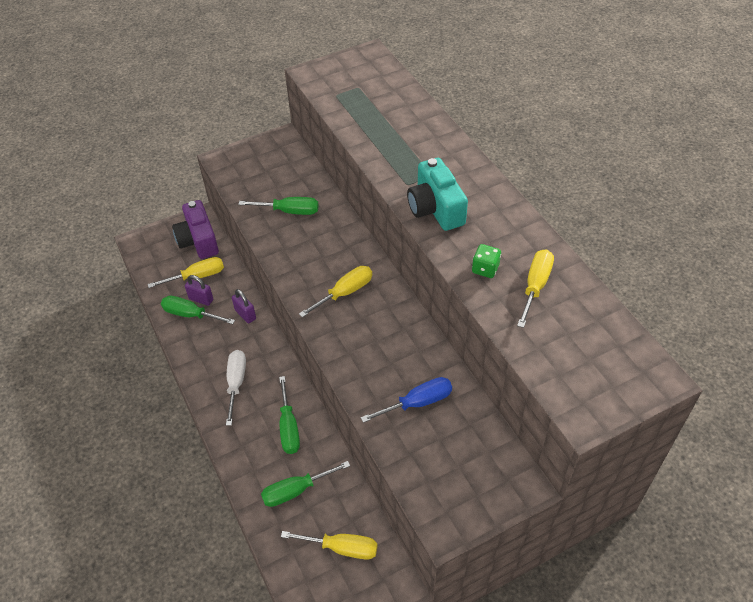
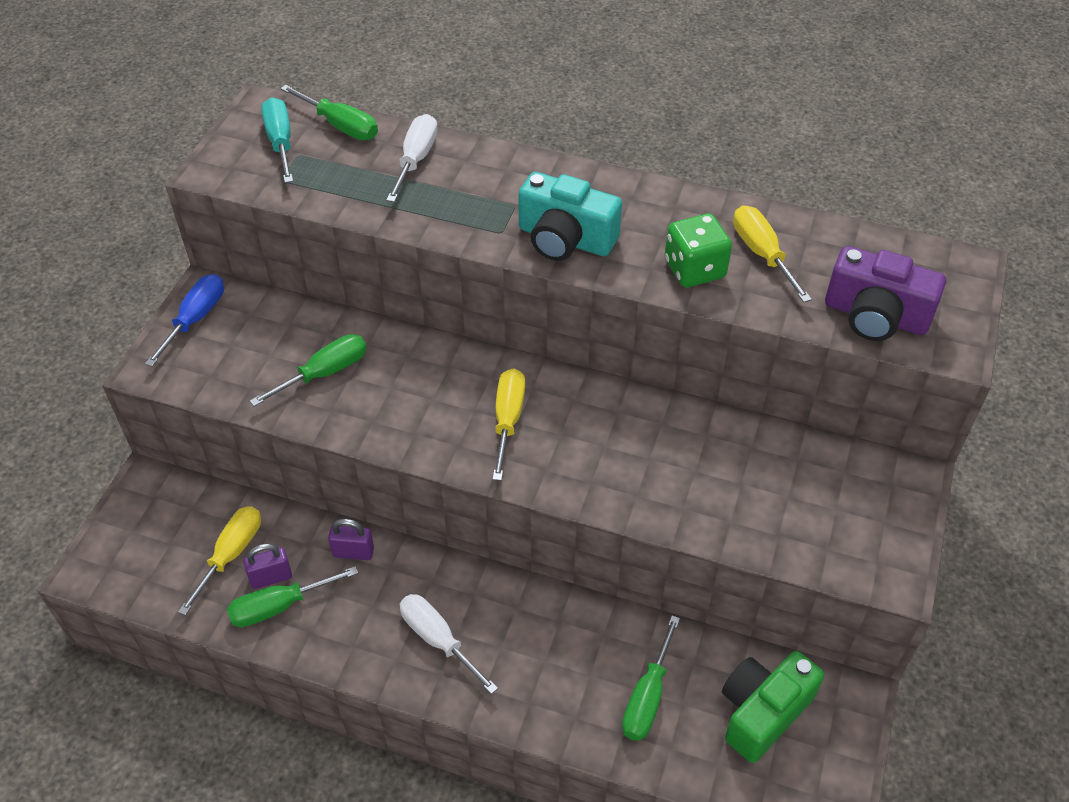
camera: 45 degrees left, 0 degrees up
purple camera [172,200,219,259] -> purple camera moved to [825,246,946,341]
green screwdriver [279,376,300,454] -> green screwdriver moved to [280,85,378,140]
yellow screwdriver [281,531,378,560] -> green camera [722,651,824,763]
blue screwdriver [361,377,452,423] -> blue screwdriver moved to [145,274,224,367]
green dice [472,244,501,278] -> green dice [665,213,732,288], size x1.55
none -> turquoise screwdriver [261,97,293,183]
none -> white screwdriver [386,114,438,202]

